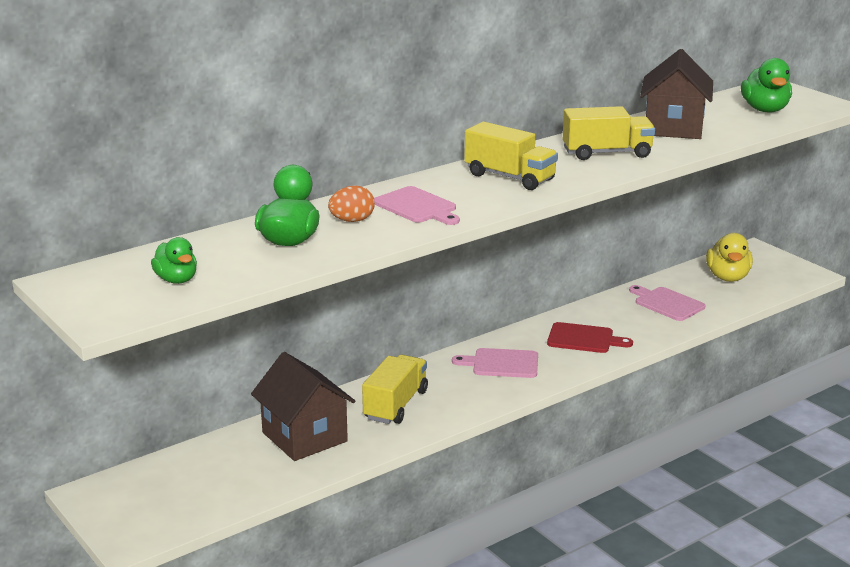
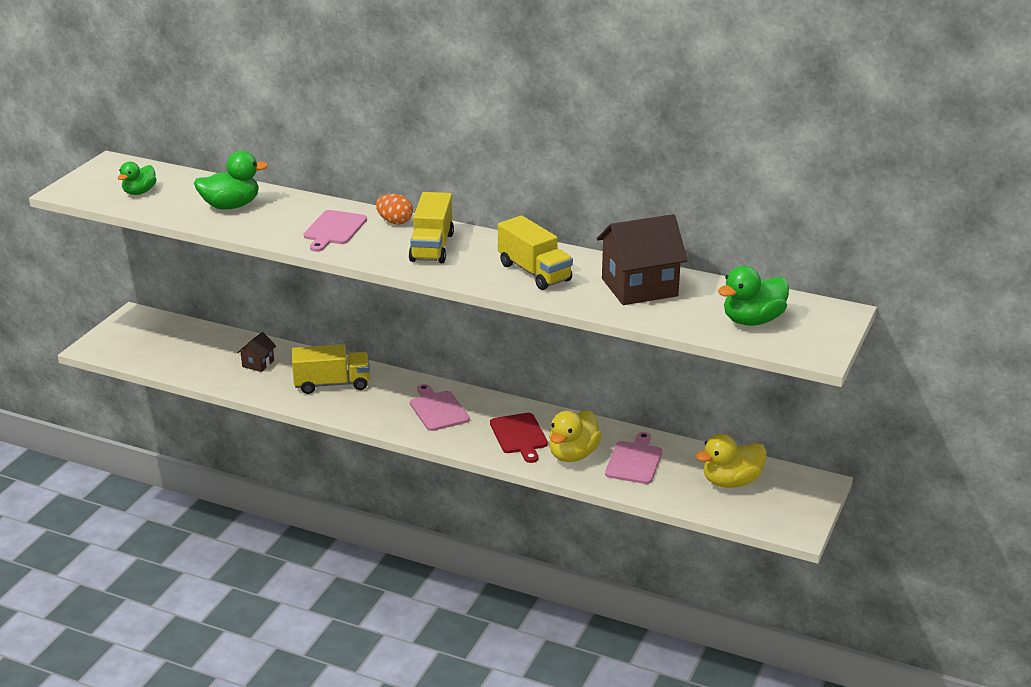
camera: 60 degrees right, 5 degrees up
brown house [251,352,355,461] -> brown house [237,332,276,372], size x0.47
orange egg [328,185,375,222] -> orange egg moved to [376,194,413,224]
none -> yellow duck [549,410,602,462]

